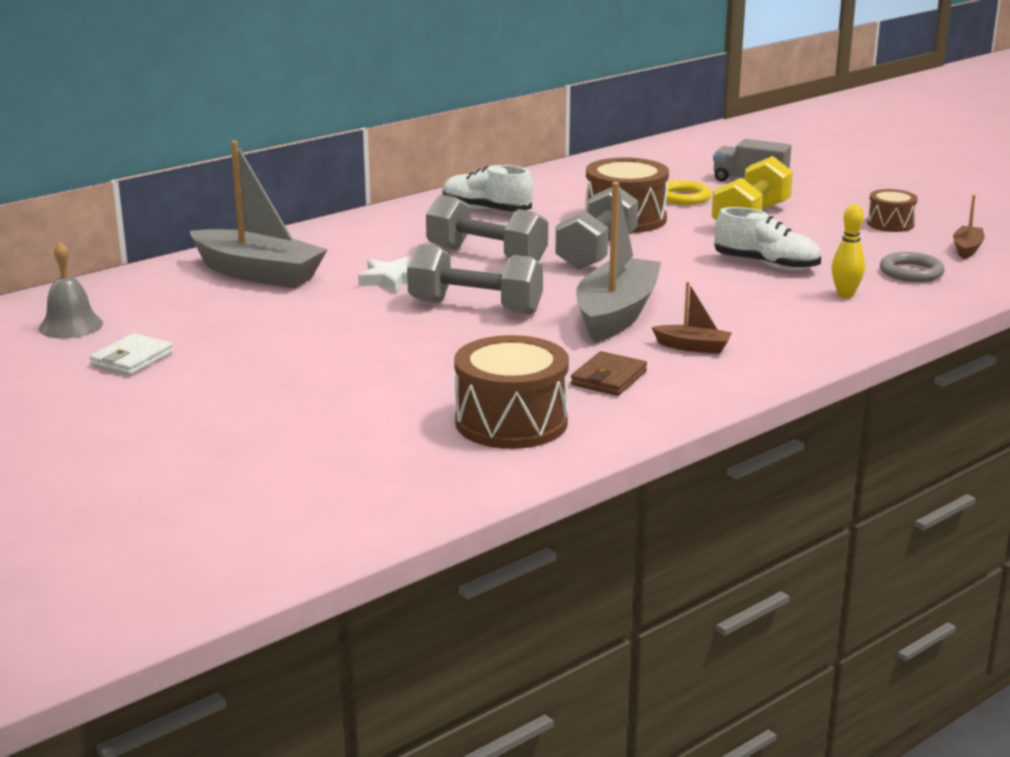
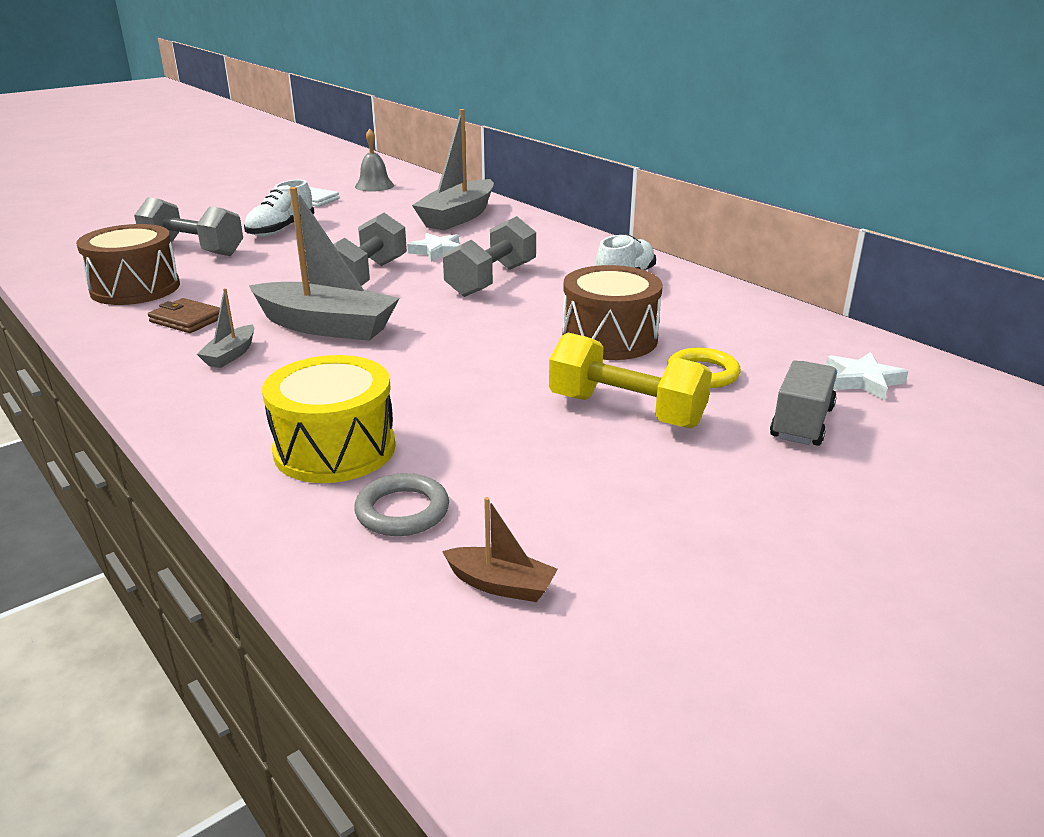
camera: 90 degrees right, 5 degrees up
grey dumbbell [555,187,638,270] -> grey dumbbell moved to [134,197,243,256]
brown boat [651,281,732,354] -> grey boat [197,288,254,368]
white shoe [714,207,821,270] -> white shoe moved to [244,179,314,236]
yellow bowling pin [832,204,865,298] -> yellow drum [262,355,395,483]
brown drum [867,189,918,232] -> none
none -> white star [826,352,908,400]

